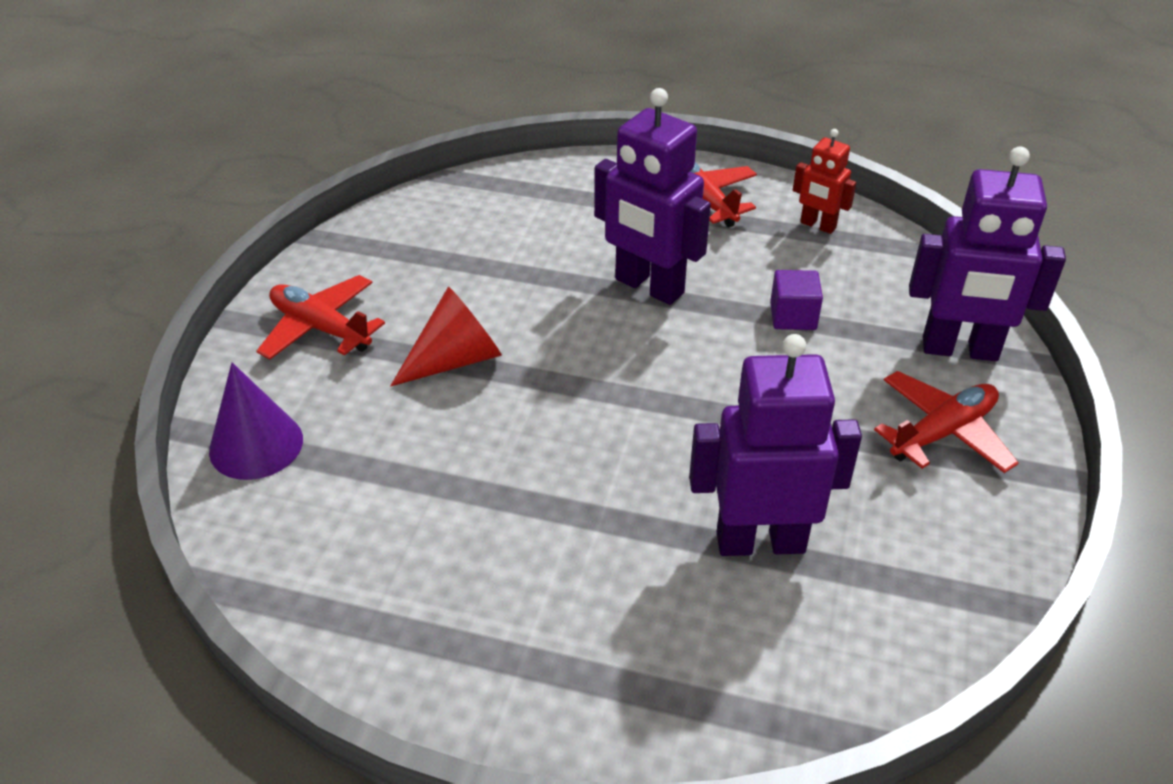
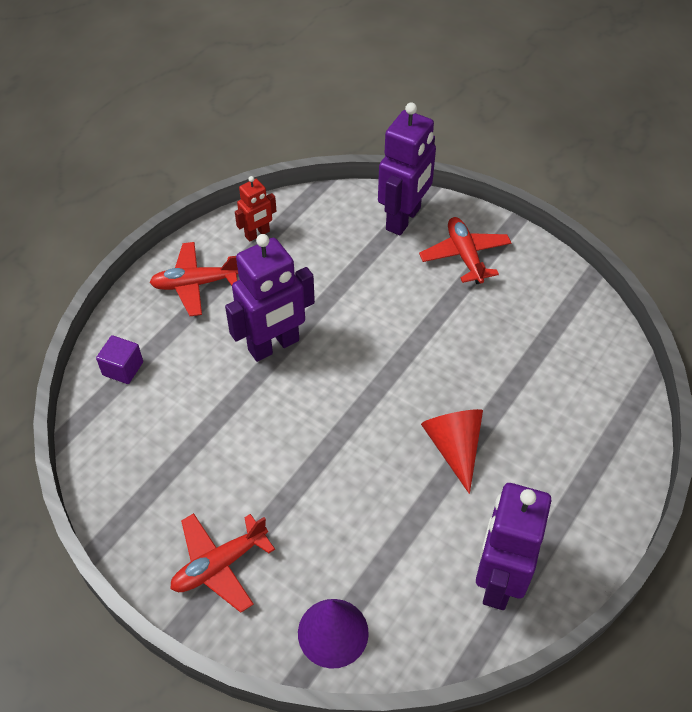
camera: 70 degrees left, 10 degrees up
red cone [390,287,502,386] -> red cone moved to [421,409,483,494]
purple robot [689,334,862,556] -> purple robot moved to [476,483,551,610]
purple cube [770,270,823,330] -> purple cube moved to [96,335,143,384]

